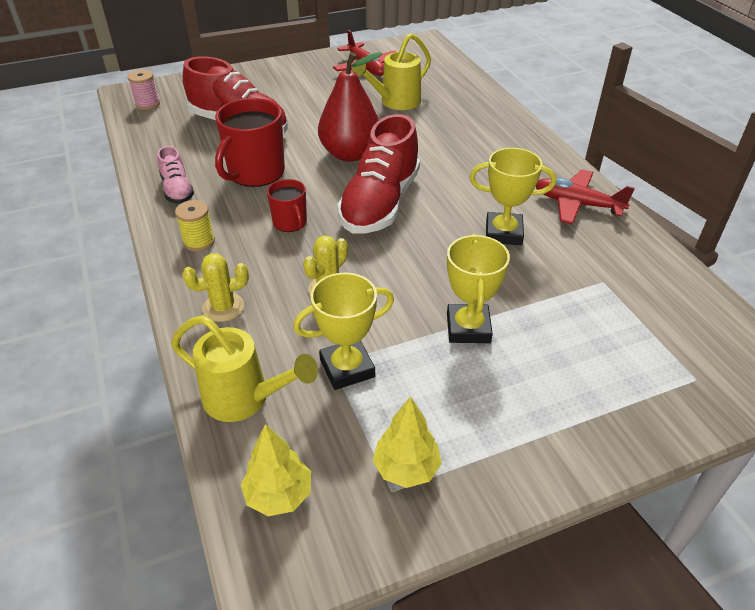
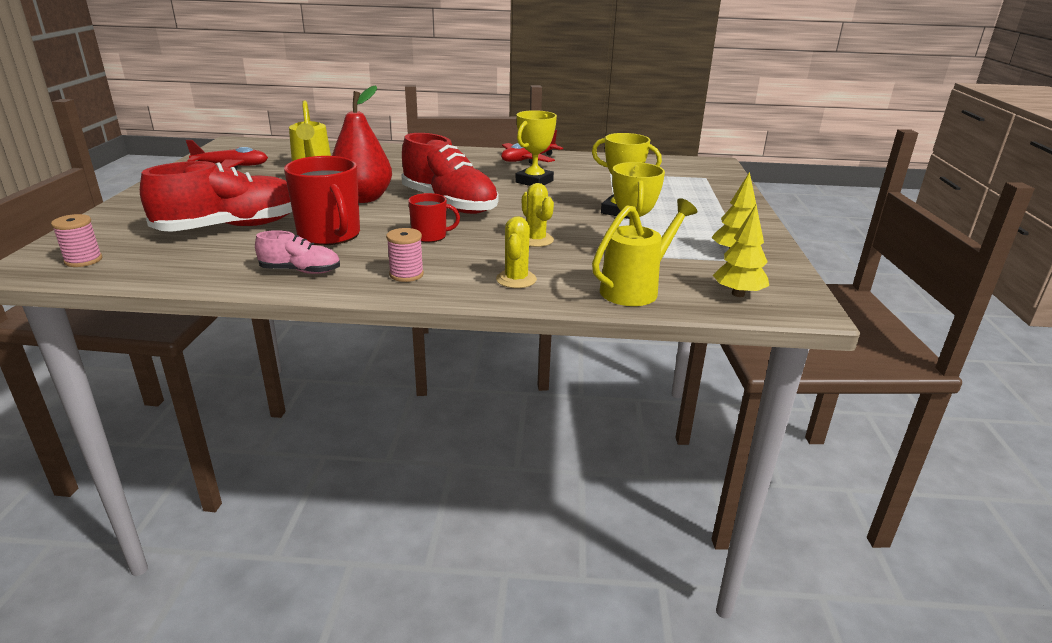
camera: 65 degrees left, 15 degrees down
yellow spool [175,200,215,252] -> pink spool [386,228,424,282]

